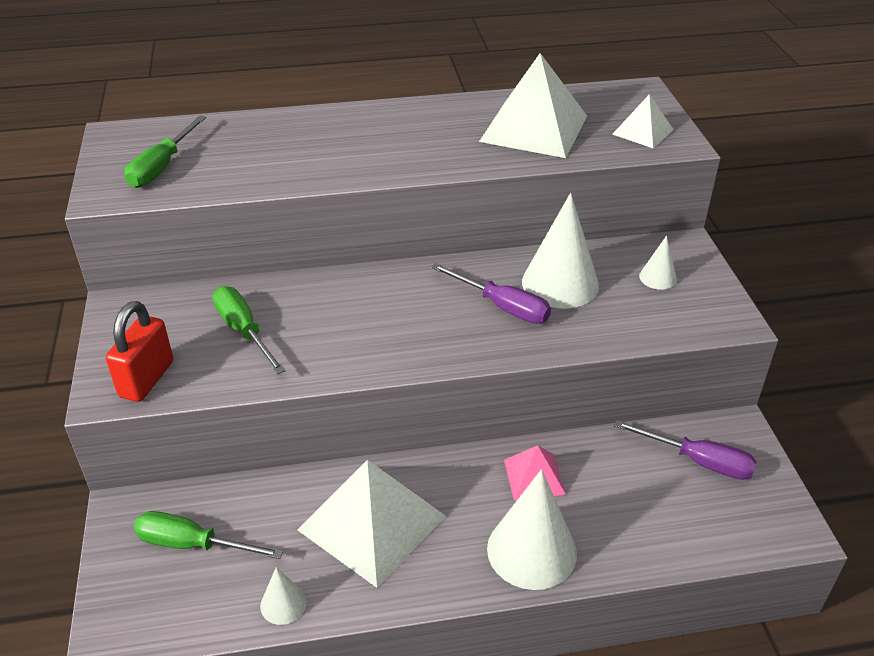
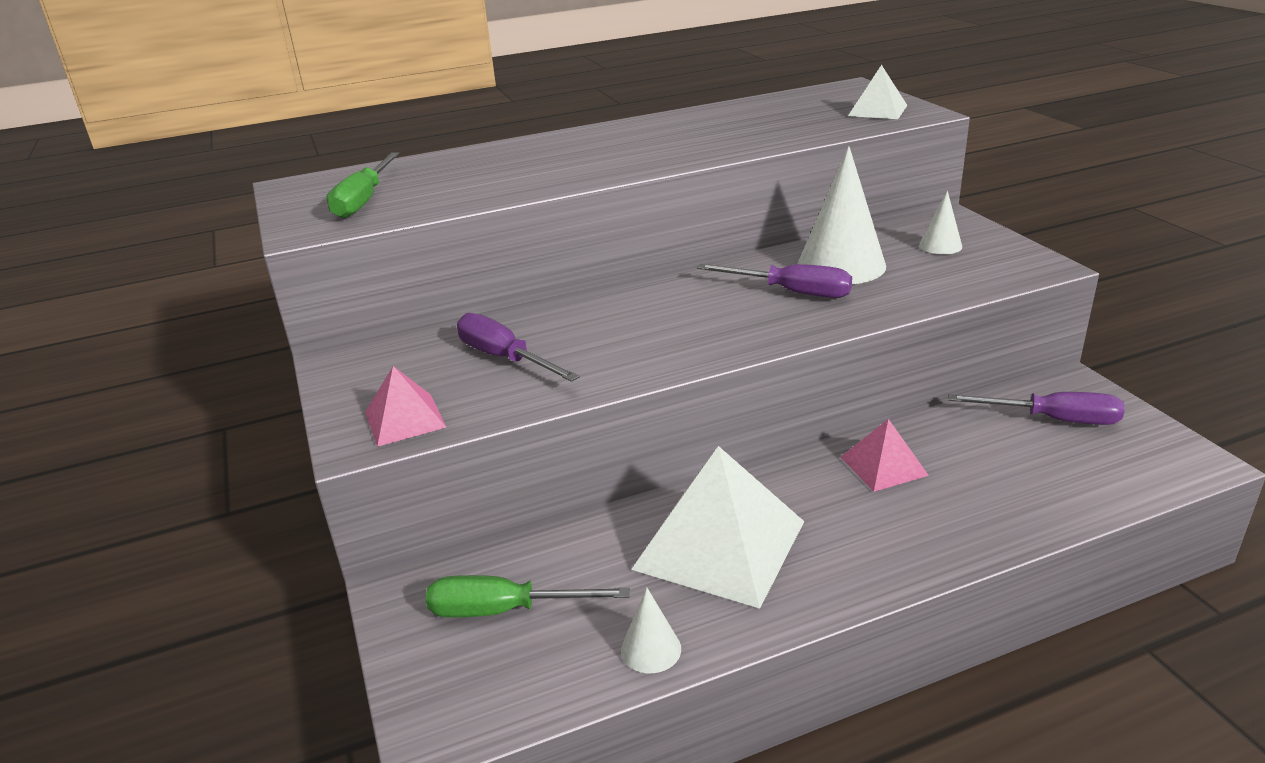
camera: 10 degrees left, 10 degrees down
red padlock [106,301,173,402] -> pink pyramid [365,366,446,447]
green screwdriver [212,286,286,374] -> purple screwdriver [457,313,580,382]
white pyramid [479,53,587,158] -> none
white cone [487,469,577,590] -> none

